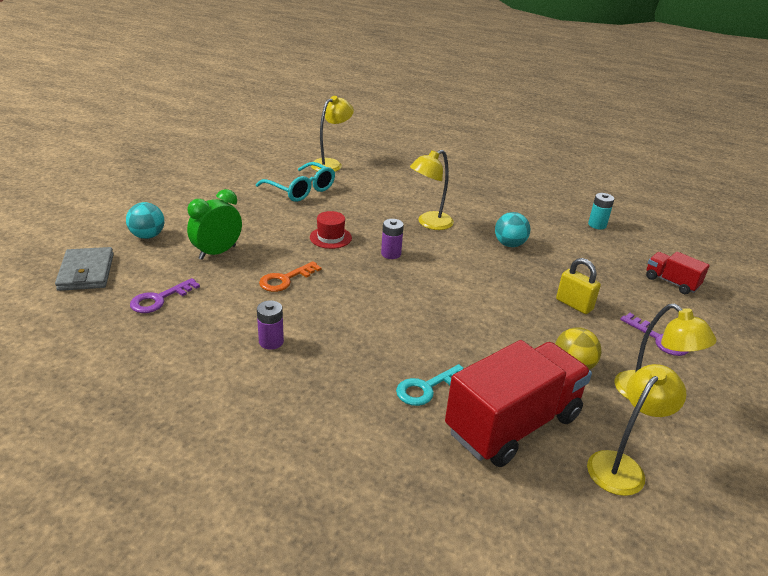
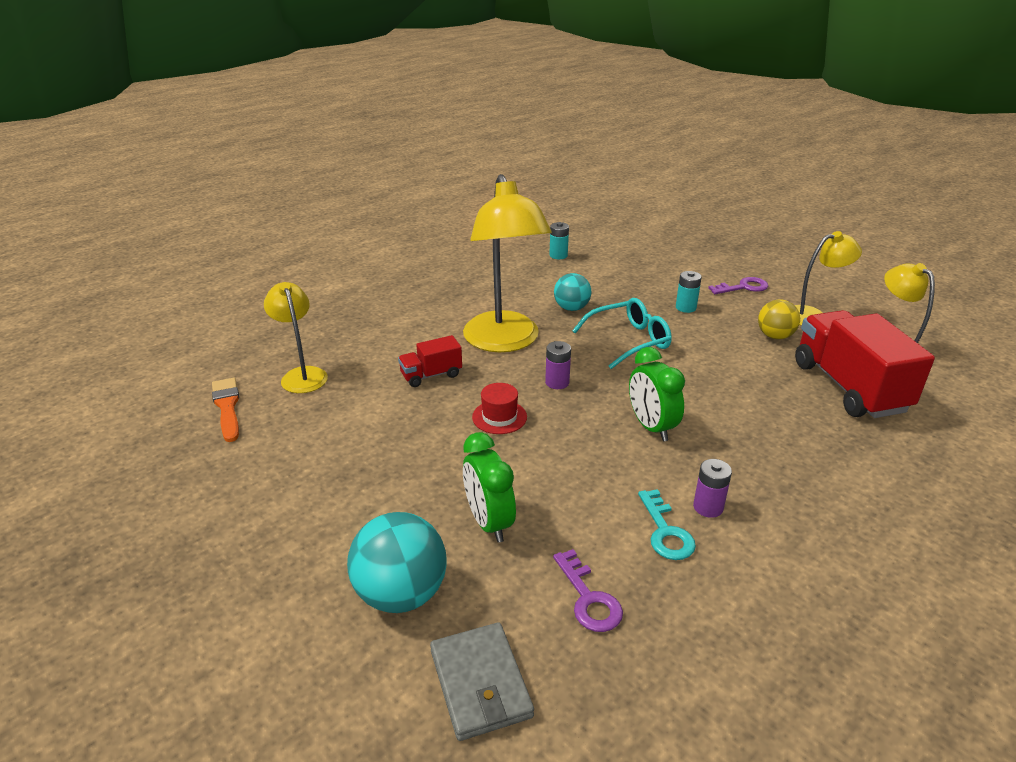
camera: 65 degrees left, 0 degrees up
grey wallet [55,247,114,291] -> grey wallet turned 60 degrees clockwise [430,622,534,741]
turquoise ball [126,202,164,239] -> turquoise ball [347,512,447,613], size x1.58
turquoise glasses [256,162,335,202] -> turquoise glasses moved to [572,298,672,369]
orange key [259,261,321,292] -> none
turquoise key [396,364,464,406] -> turquoise key moved to [638,489,696,560]
yellow lamp [410,150,454,230] -> yellow lamp [463,174,552,352], size x1.81
yellow padlock [556,258,601,314] -> turquoise battery [676,271,702,313]
red truck [646,252,710,294] -> red truck moved to [398,335,462,387]
none -> orange brush [212,378,239,442]
none -> green clock [629,347,685,441]

